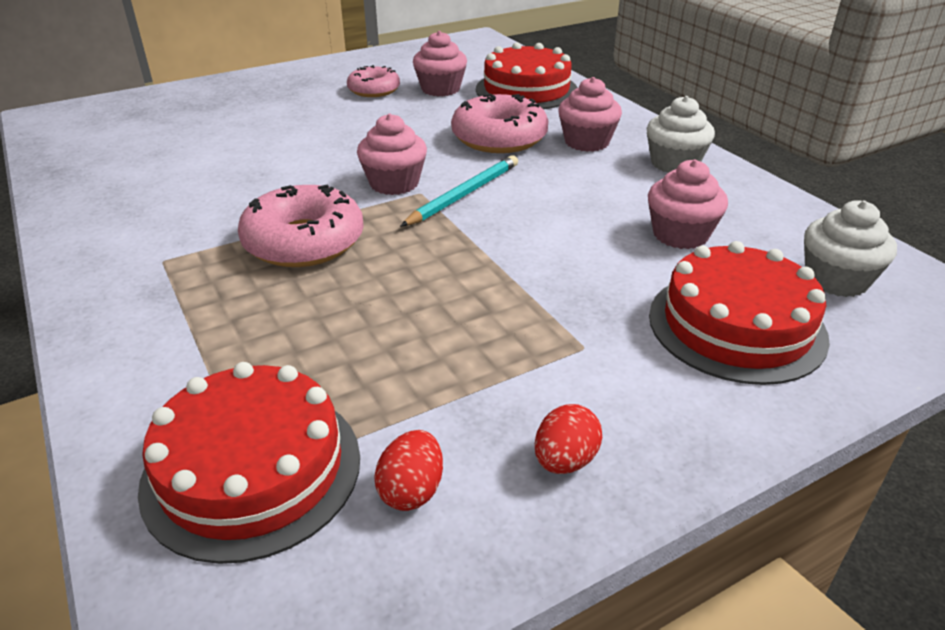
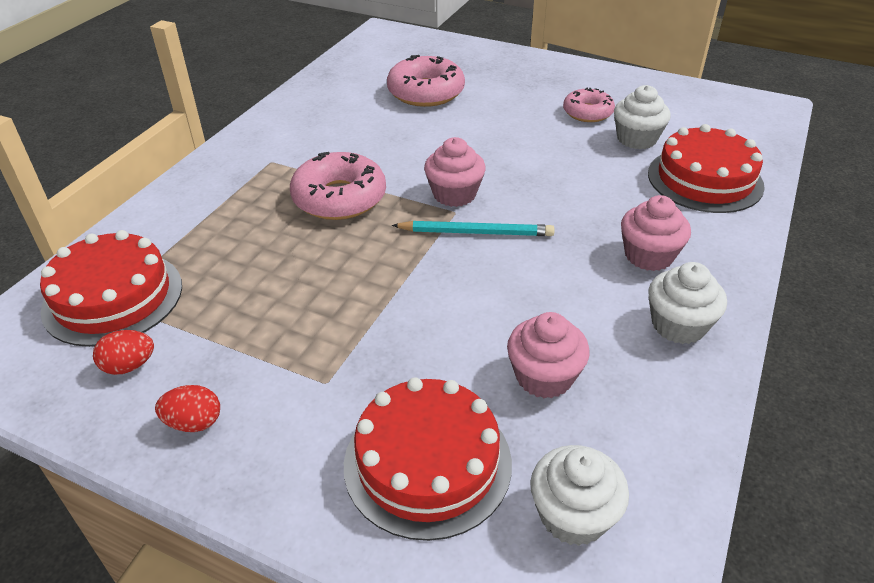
camera: 55 degrees right, 5 degrees up
pink cupcake [413,31,467,96] -> white cupcake [614,85,671,149]
pink donut [451,94,548,153] -> pink donut moved to [387,55,465,107]

